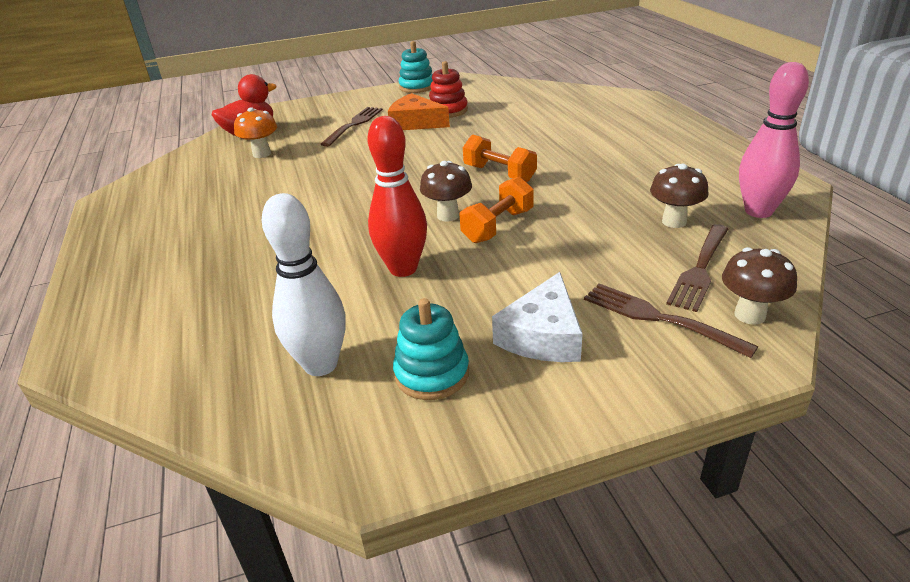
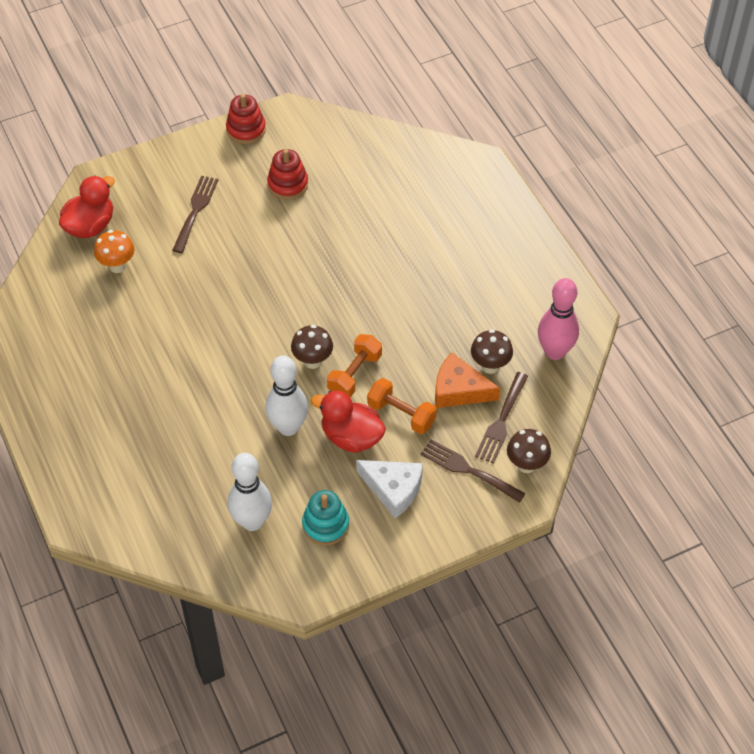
camera: 10 degrees left, 20 degrees up
red bowling pin [368,116,427,277] -> white bowling pin [265,356,308,436]
orange cheese [388,93,450,130] -> orange cheese moved to [435,353,500,408]
turquoise stacking toy [398,41,433,93] -> red stacking toy [226,94,266,144]
orange dumbbell [463,134,537,182] -> orange dumbbell moved to [367,378,437,434]
white cheese [492,272,583,362] -> white cheese turned 75 degrees counterclockwise [356,460,423,518]
none -> red duck [311,391,386,453]

